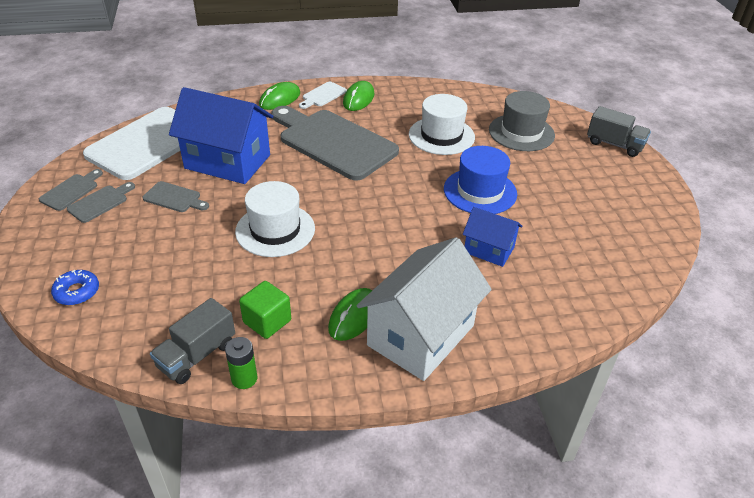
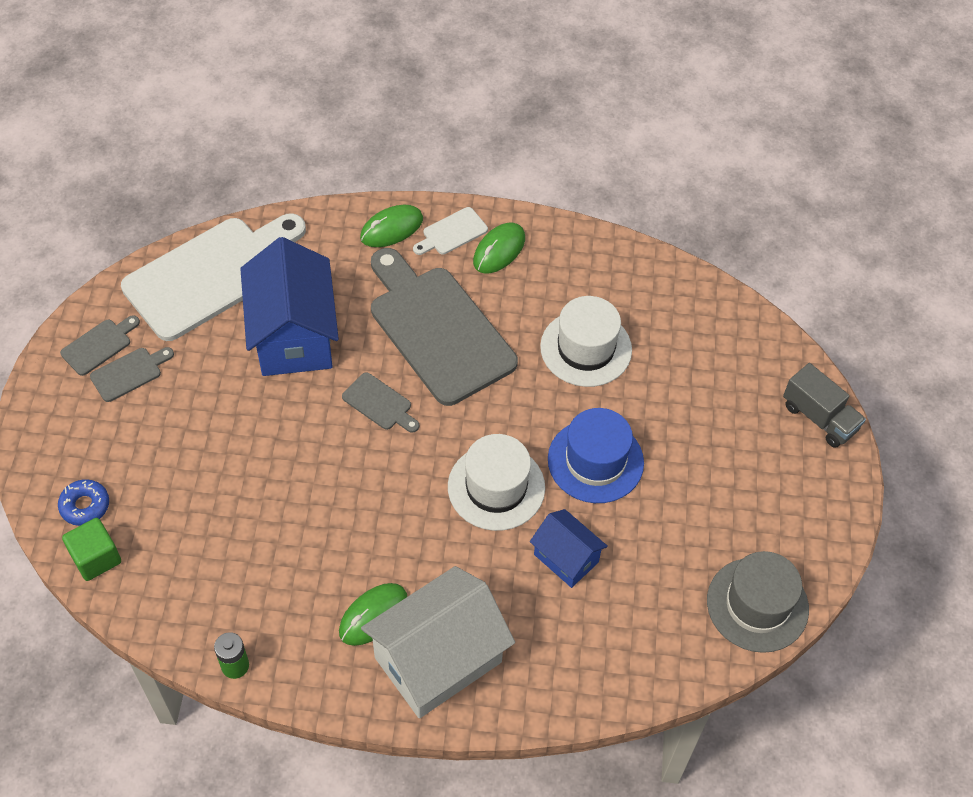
camera: 15 degrees right, 15 degrees up
grey cutting board [143,181,209,212] -> grey cutting board moved to [342,372,419,433]
grey truck [150,298,235,384] -> none
blue house [169,87,273,184] -> blue house turned 45 degrees clockwise [240,237,339,376]
white hat [235,181,315,257] -> white hat moved to [448,434,545,531]
green cube [239,281,291,339] -> green cube moved to [62,518,121,581]
grey hat [489,91,555,151] -> grey hat moved to [707,551,809,653]

